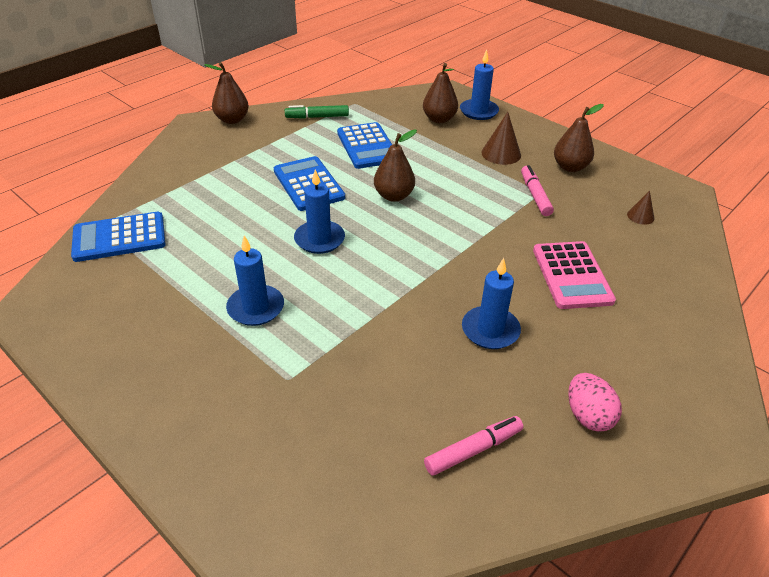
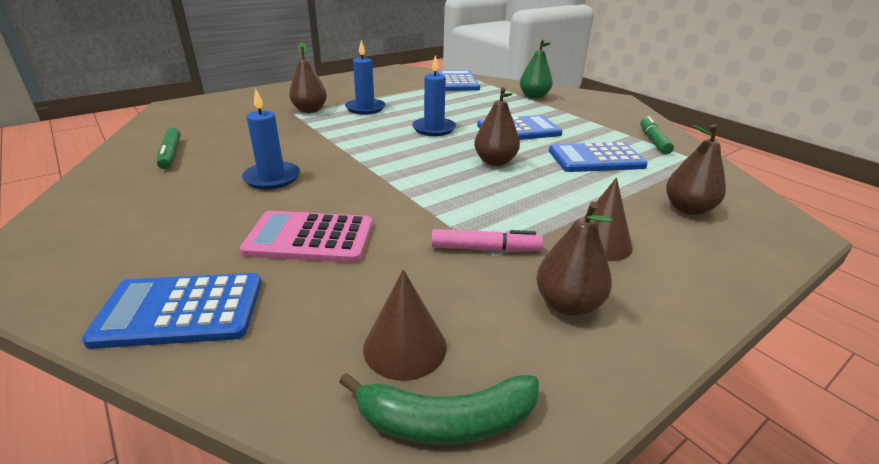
camera: 100 degrees right, 10 degrees down
brown pear [204,62,249,124] -> brown pear moved to [289,42,327,113]
pink marker [424,416,523,475] -> green marker [157,128,181,169]
blue candle [460,50,499,120] -> none
pink egg [568,373,622,432] -> none
brown cone [627,191,654,225] -> brown cone [363,269,447,381], size x1.68
none -> blue calculator [82,273,262,349]
none -> green banana [339,373,539,444]
none -> green pear [520,40,553,99]

